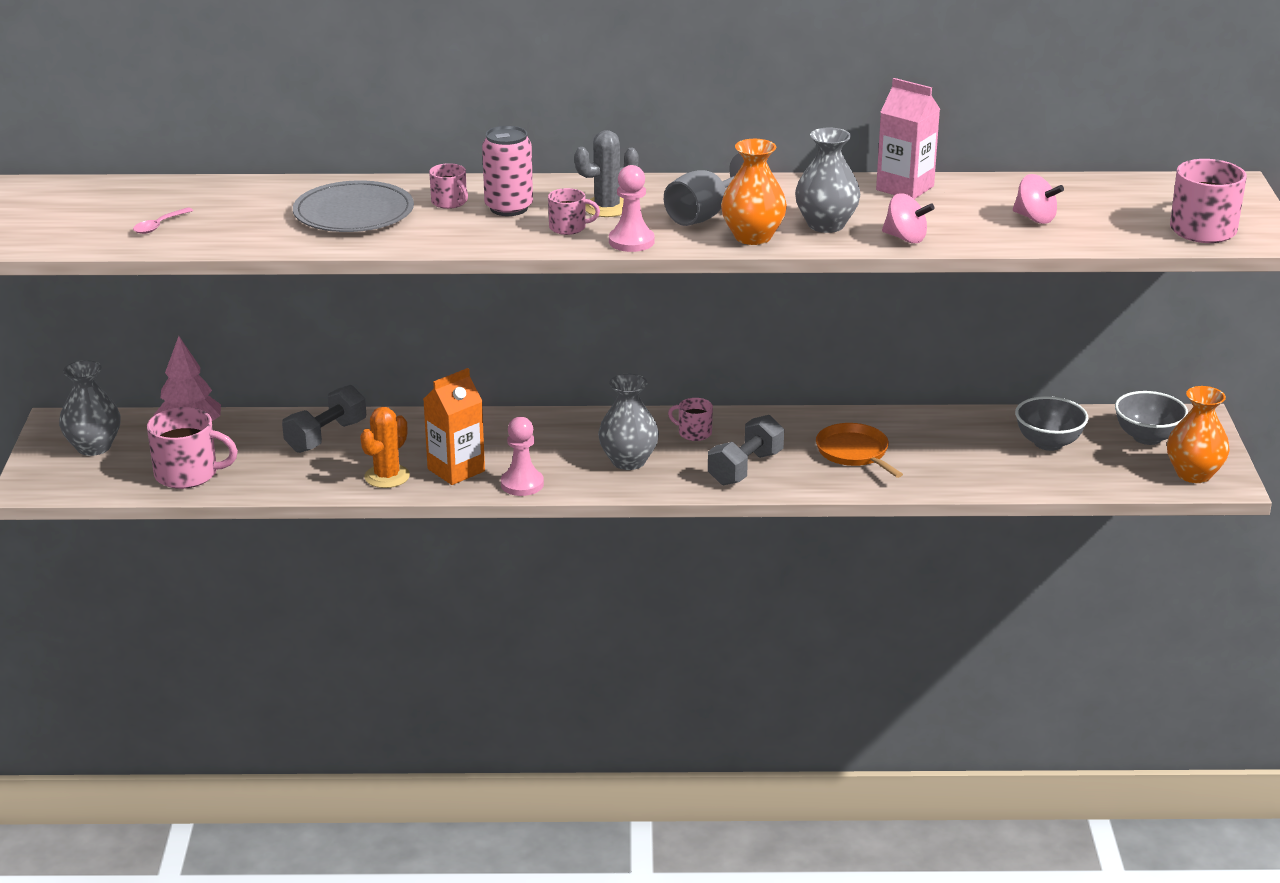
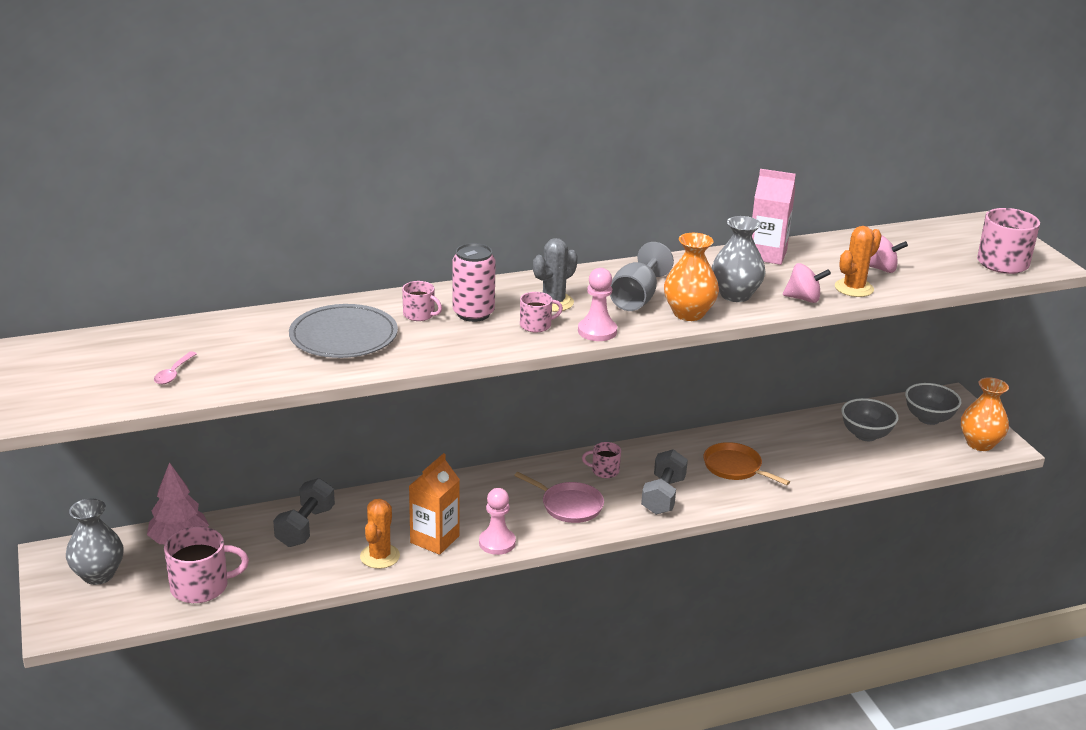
camera: 20 degrees left, 0 degrees up
grey vase [598,374,659,470] -> pink pan [514,472,604,523]
none -> orange cactus [835,226,882,297]

